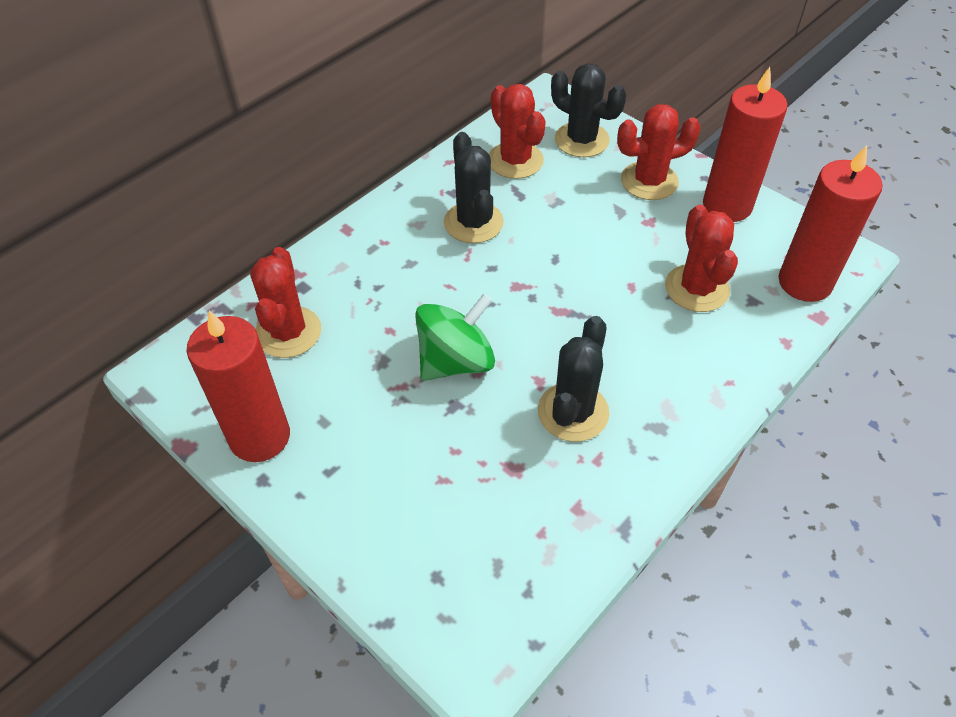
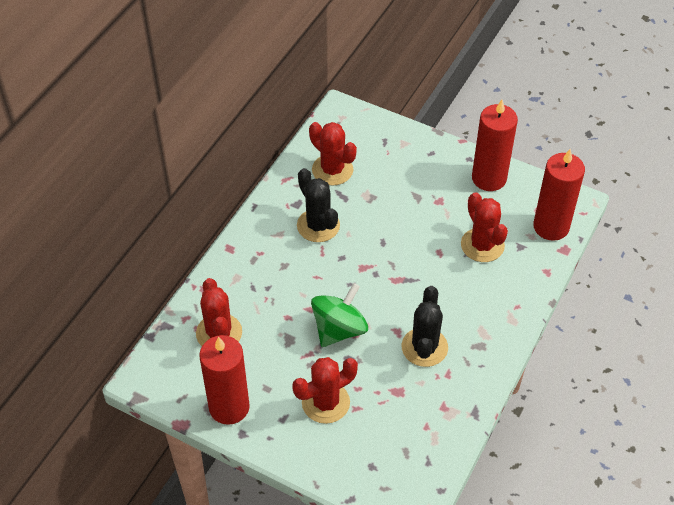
camera: 15 degrees left, 0 degrees up
black cactus [551,63,626,157] -> none
red cactus [617,104,701,200] -> red cactus moved to [292,357,358,424]

